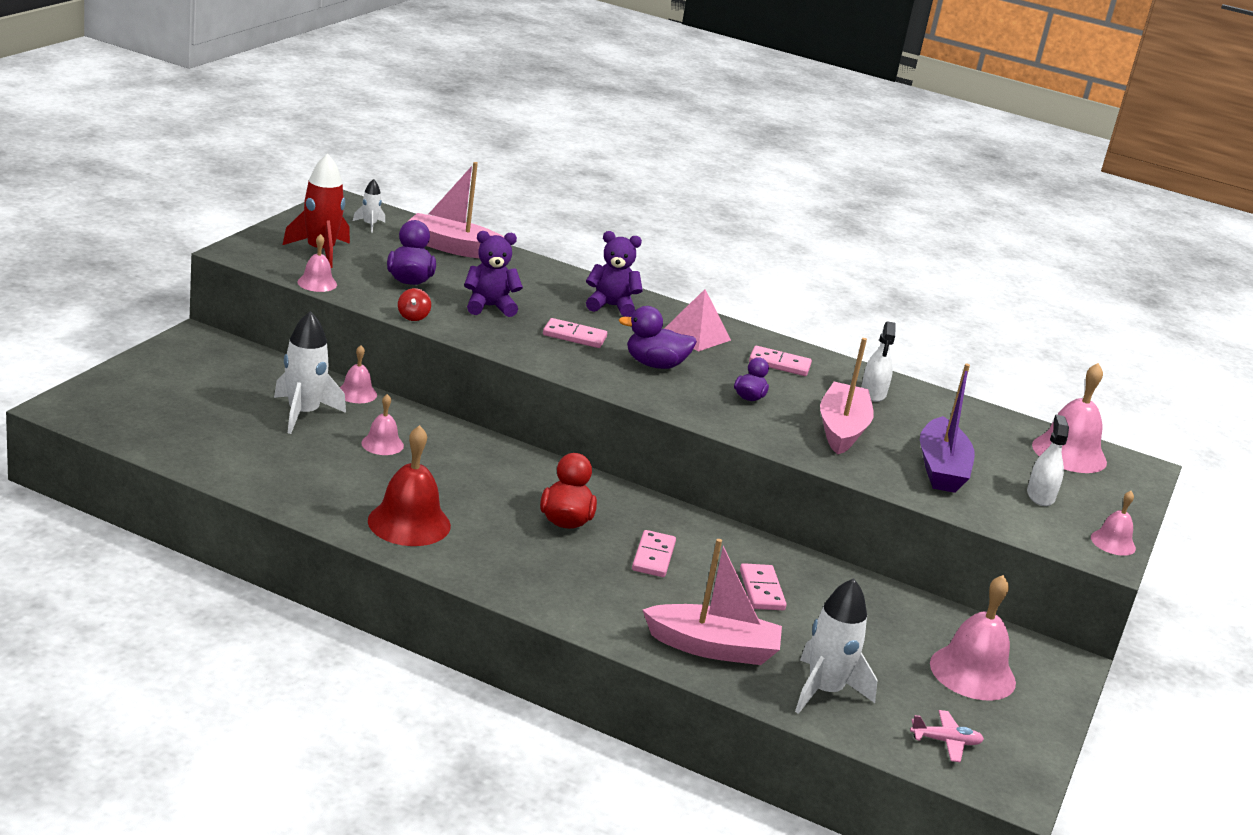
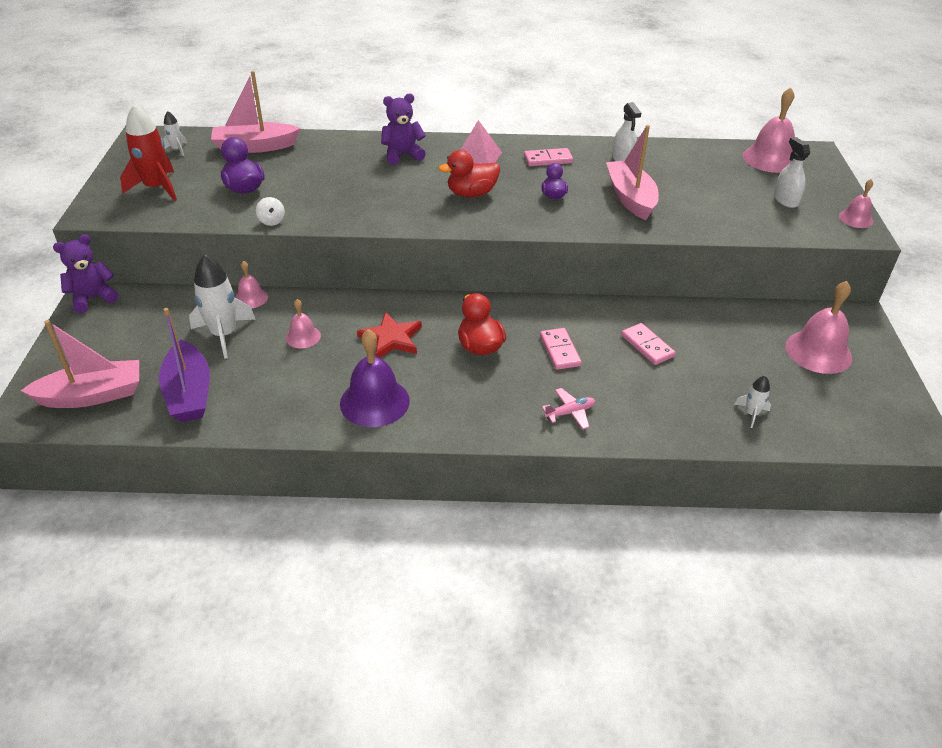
camera: 20 degrees left, 15 degrees up
pink bell [297,234,337,292] -> none
red bell [368,425,451,546] -> purple bell [340,329,410,427]
red spinning top [398,288,431,321] -> white spinning top [256,197,285,226]
purple teddy bear [464,231,523,317] -> purple teddy bear moved to [53,234,118,313]
pink domino [543,318,607,348] -> none
purple duck [619,306,697,369] -> red duck [438,150,500,197]
pink boat [643,539,782,665] -> pink boat moved to [21,320,139,408]
white rocket [795,578,877,714] -> white rocket [734,376,771,428], size x0.50
pink plane [910,710,984,762] -> pink plane moved to [542,388,595,429]
purple boat [920,364,975,493] -> purple boat moved to [159,308,210,422]
none -> red star [357,312,422,358]

